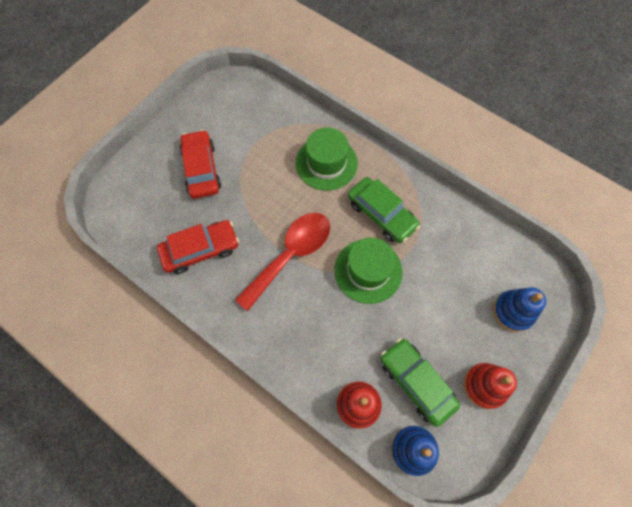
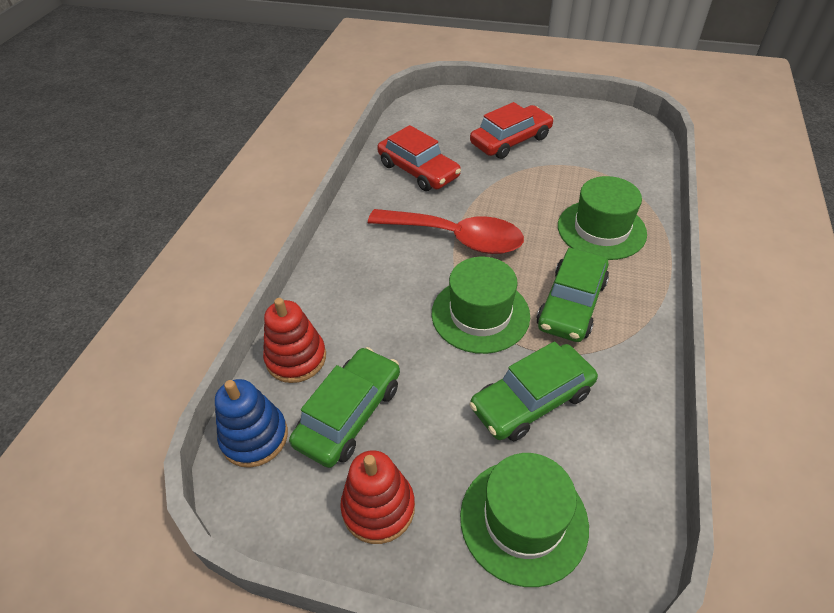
camera: 70 degrees right, 20 degrees down
blue stacking toy [493,287,546,332] -> green hat [460,453,589,587]
none -> green car [469,341,598,441]

